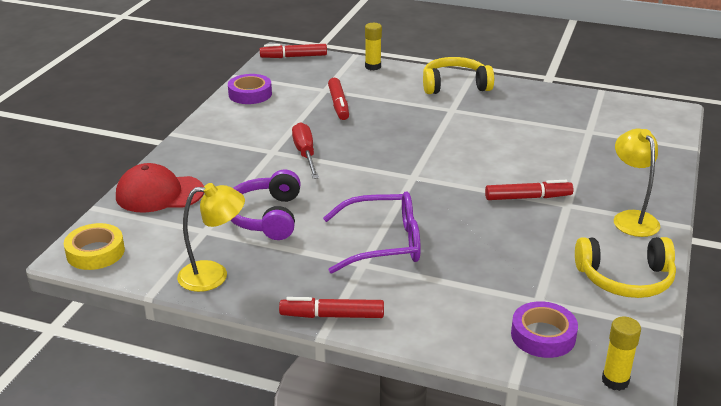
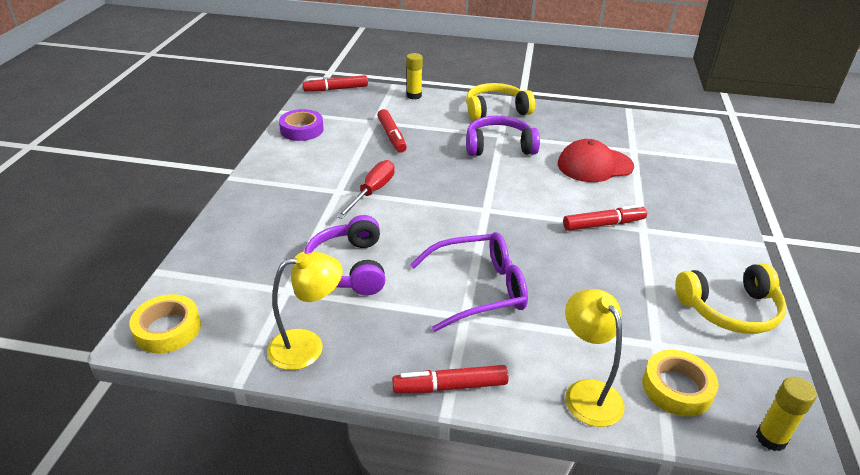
camera: 10 degrees left, 5 degrees up
red cap [116,163,204,213] -> red cap moved to [558,139,634,182]
red screwdriver [292,122,319,179] -> red screwdriver turned 45 degrees clockwise [337,160,395,219]
purple tape [511,301,578,358] -> yellow tape [643,350,719,417]
yellow lamp [614,129,660,237] -> yellow lamp moved to [565,289,625,427]
none -> purple headphones [466,116,540,156]

